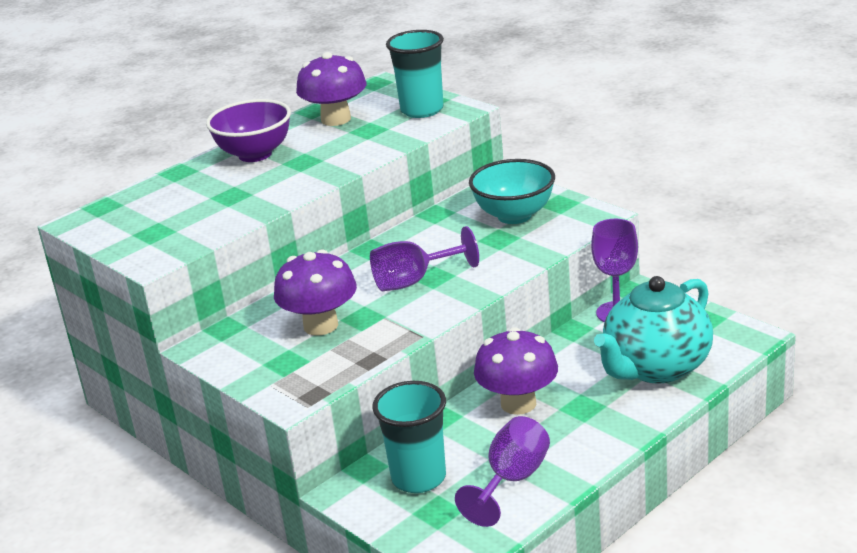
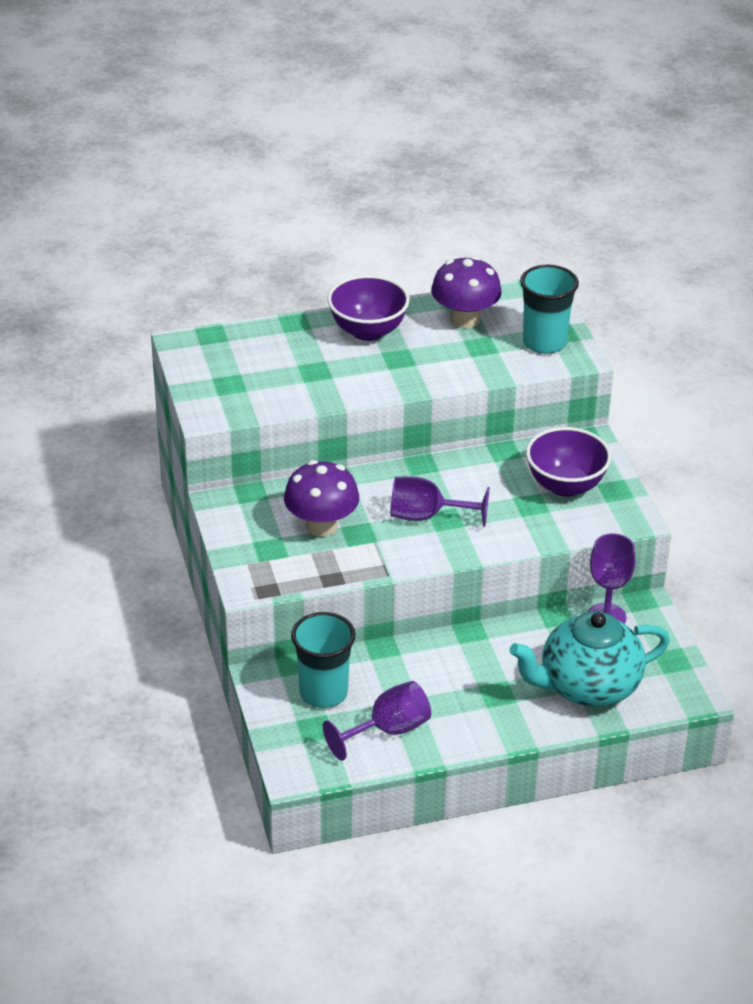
camera: 25 degrees right, 10 degrees up
turquoise bowl [469,159,555,224] -> purple bowl [526,427,612,497]
purple mushroom [474,327,558,415] -> none

